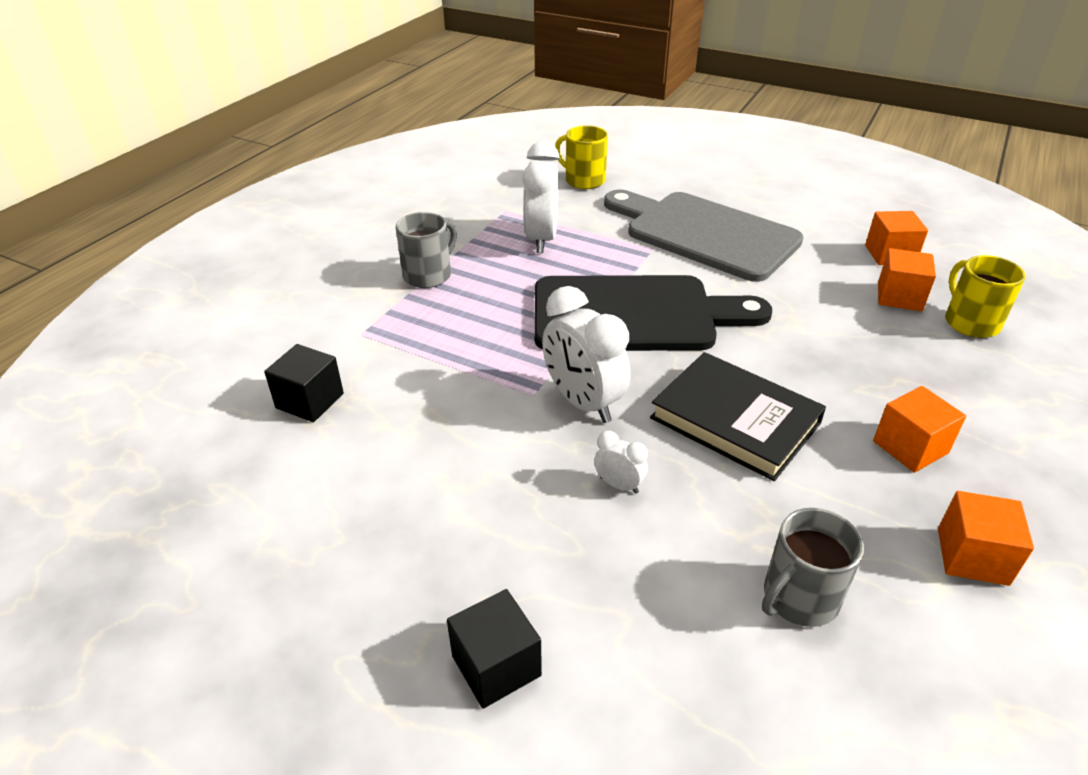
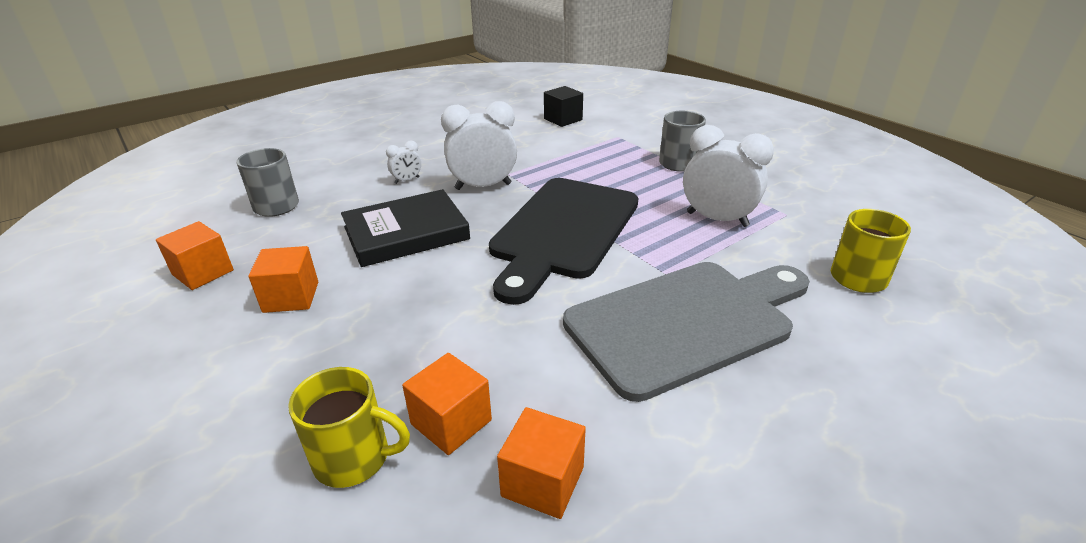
camera: 115 degrees right, 5 degrees down
black cube [447,589,542,709] -> none

